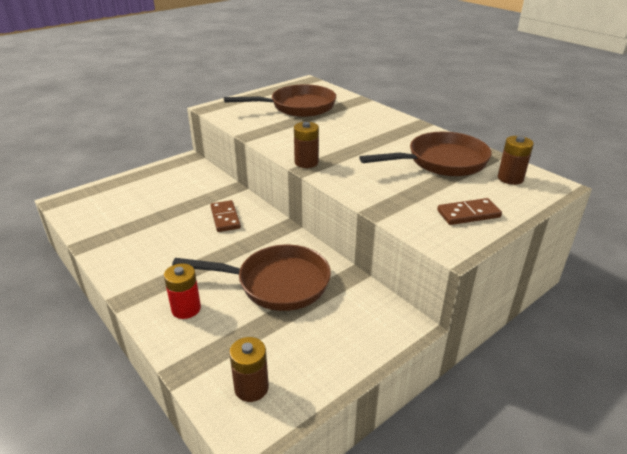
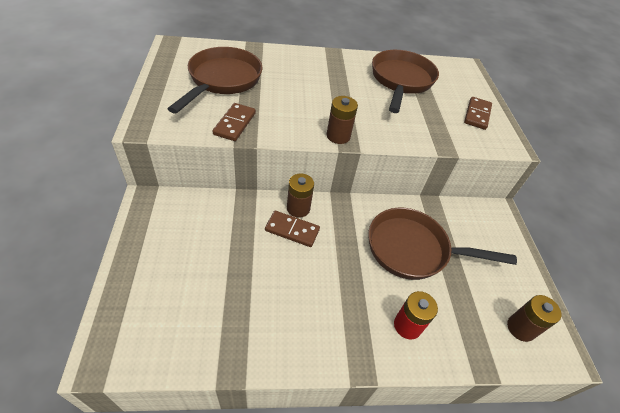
camera: 60 degrees left, 15 degrees up
brown pan [172,245,331,311] -> brown pan turned 120 degrees counterclockwise [368,208,517,280]
brown battery [498,136,534,185] -> brown battery moved to [287,173,314,218]
none -> brown domino [212,103,256,141]

